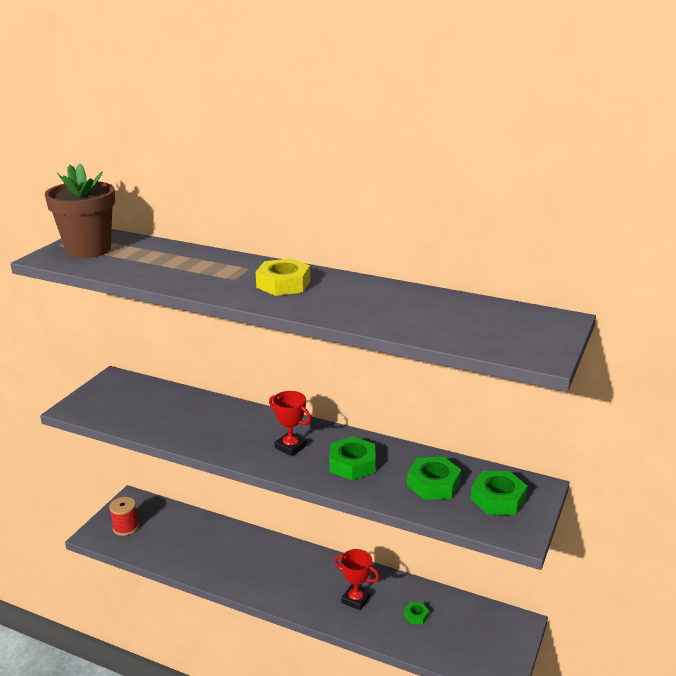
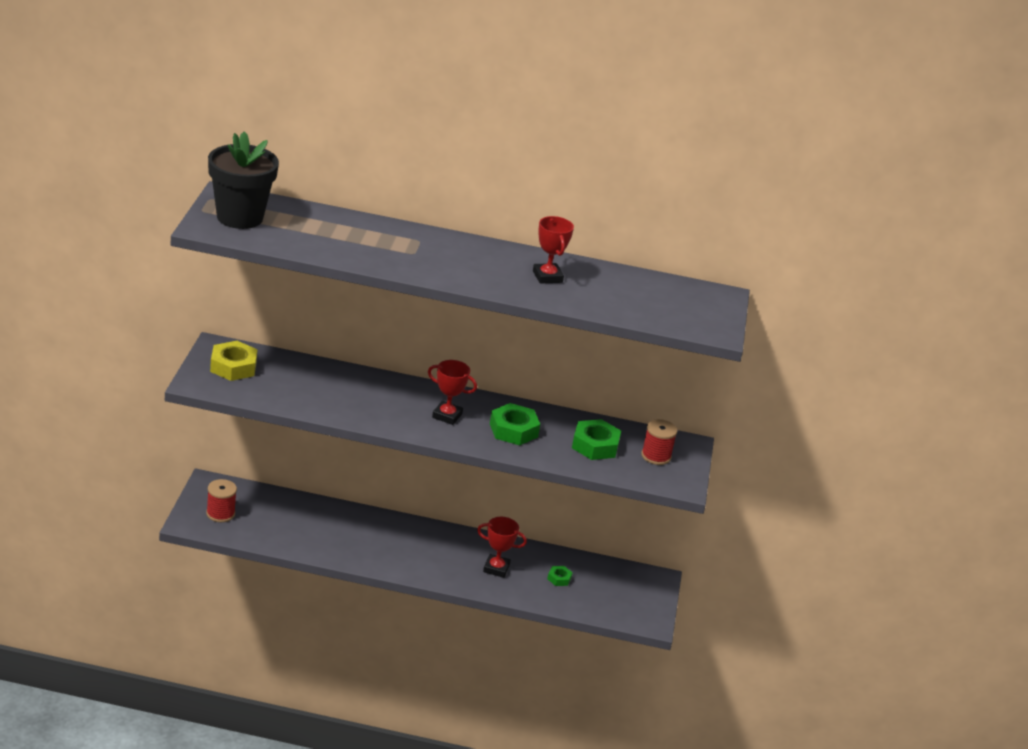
camera: 20 degrees left, 5 degrees up
brown flower pot [45,164,115,258] -> black flower pot [208,132,279,229]
yellow nut [256,258,310,296] -> yellow nut moved to [210,341,258,381]
green nut [471,471,528,515] -> red spool [641,419,678,465]
none -> red trophy [533,216,574,284]

